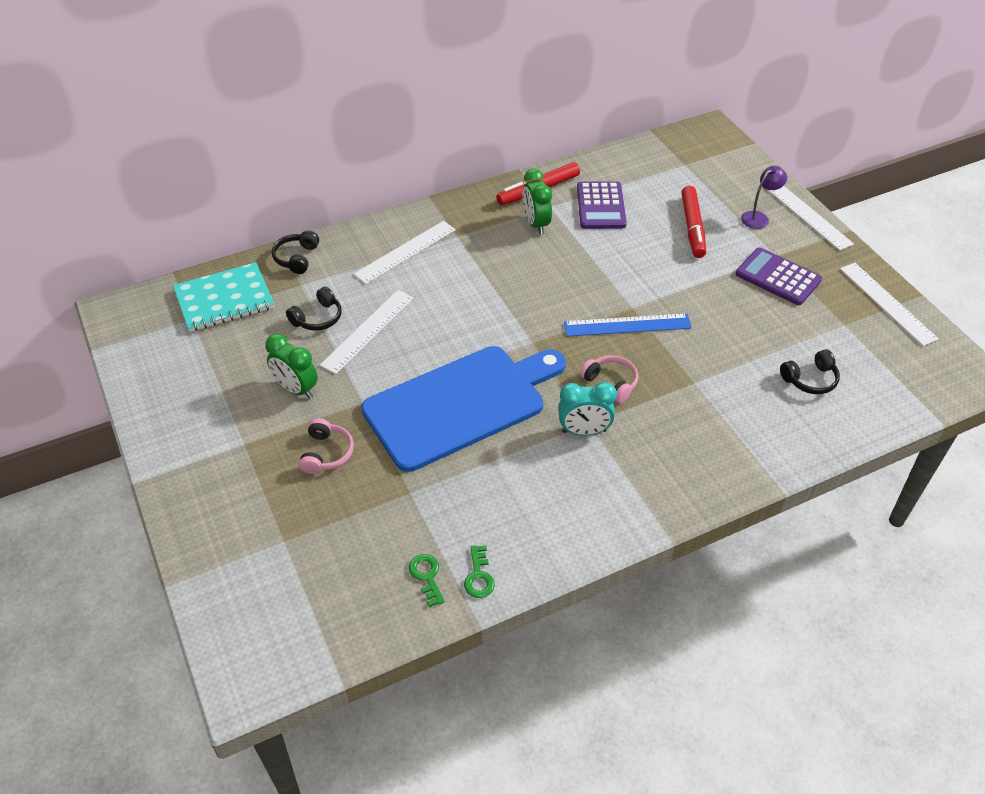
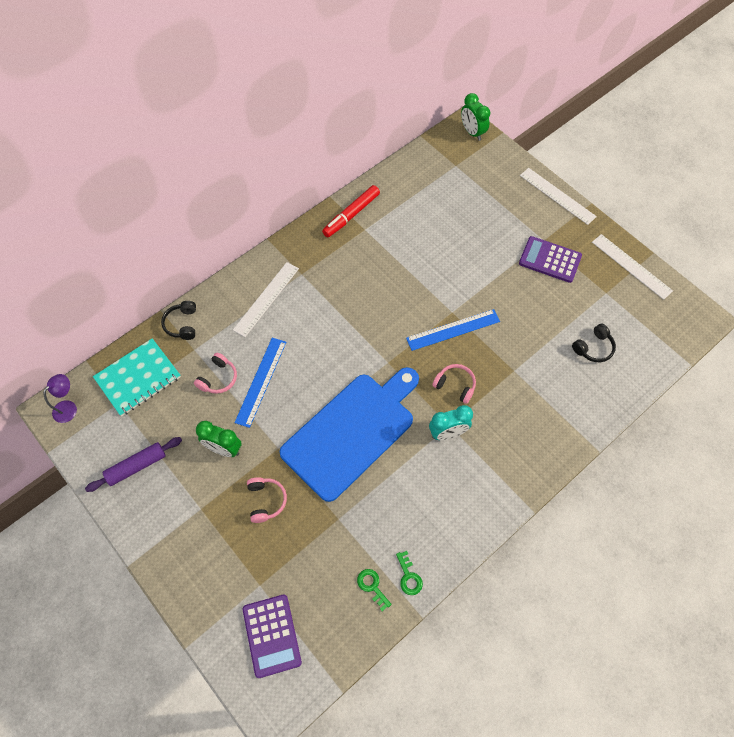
camera: 15 degrees left, 15 degrees up
black headphones [286,287,342,331] -> pink headphones [194,353,237,394]
white ruler [320,290,413,374] -> blue ruler [235,338,286,428]
green clock [522,169,552,235] -> green clock moved to [461,93,490,141]
purple calculator [577,181,627,229] -> purple calculator moved to [243,594,302,678]
red marker [681,186,706,258] -> none
purple lamp [741,166,787,229] -> purple lamp moved to [43,374,77,423]
none -> purple rolling pin [85,437,182,492]

